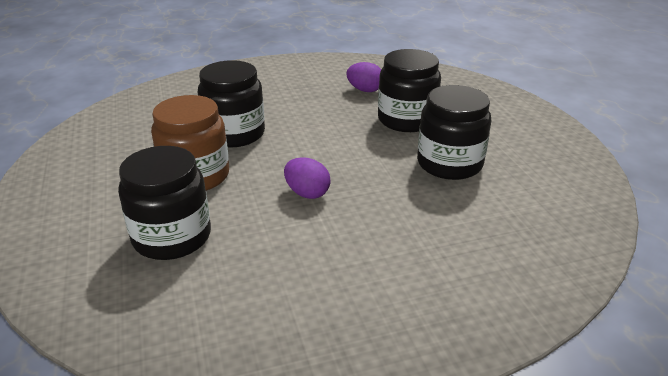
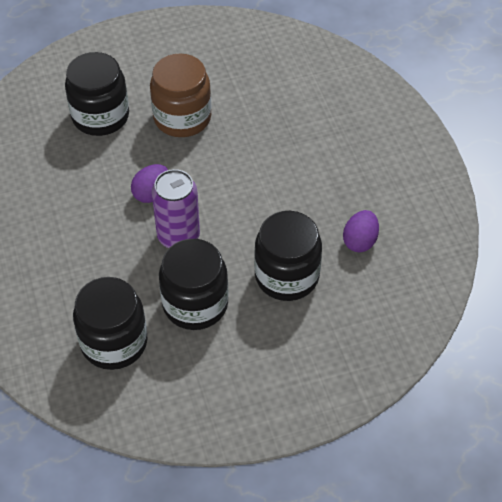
camera: 90 degrees right, 20 degrees up
black jar [198,60,265,147] -> black jar moved to [73,277,148,370]
none -> purple can [152,169,200,248]

